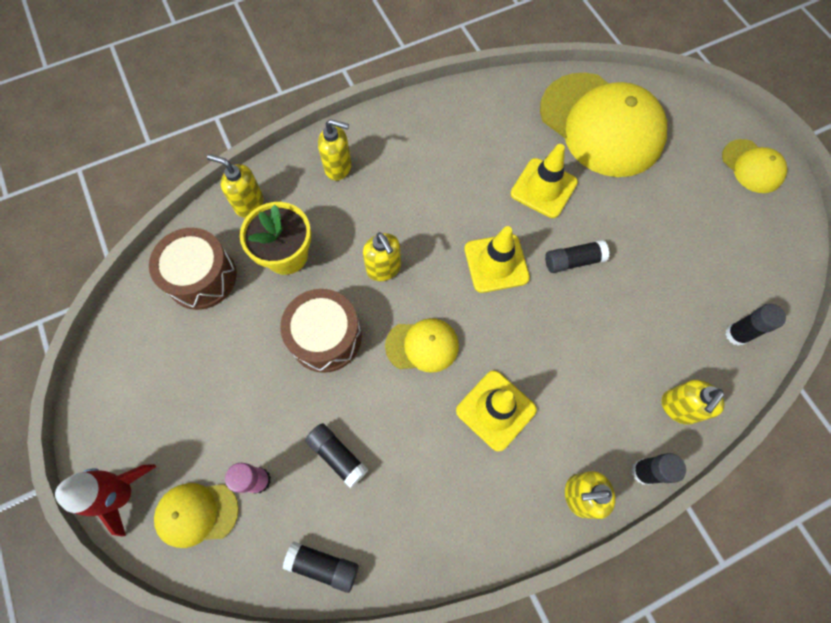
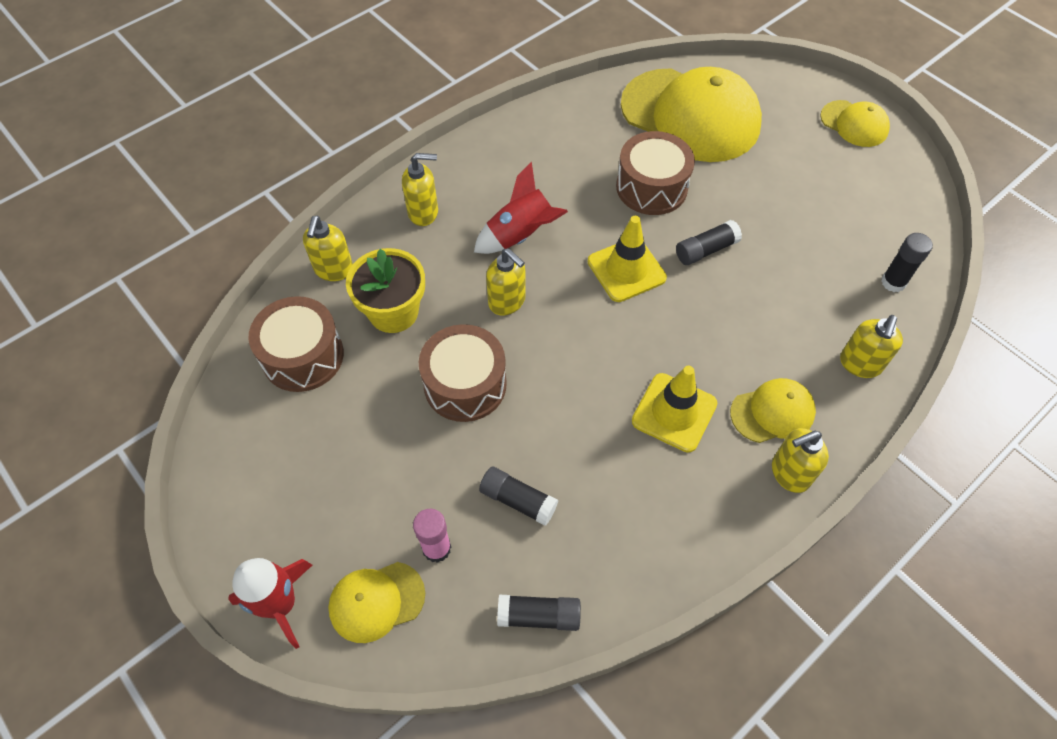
camera: 15 degrees left, 10 degrees down
yellow soap dispenser [207,154,264,218] -> yellow soap dispenser turned 90 degrees counterclockwise [303,216,353,281]
yellow cap [385,318,459,373] -> yellow cap moved to [730,378,816,443]
yellow traffic cone [511,144,578,218] -> brown drum [616,131,695,215]
black glue stick [632,453,686,485] -> none
none -> red rocket [474,162,568,254]

